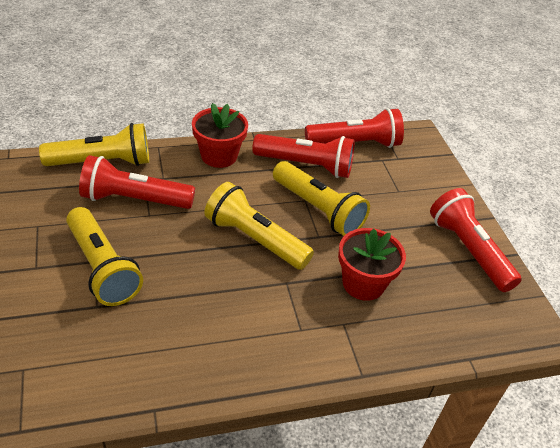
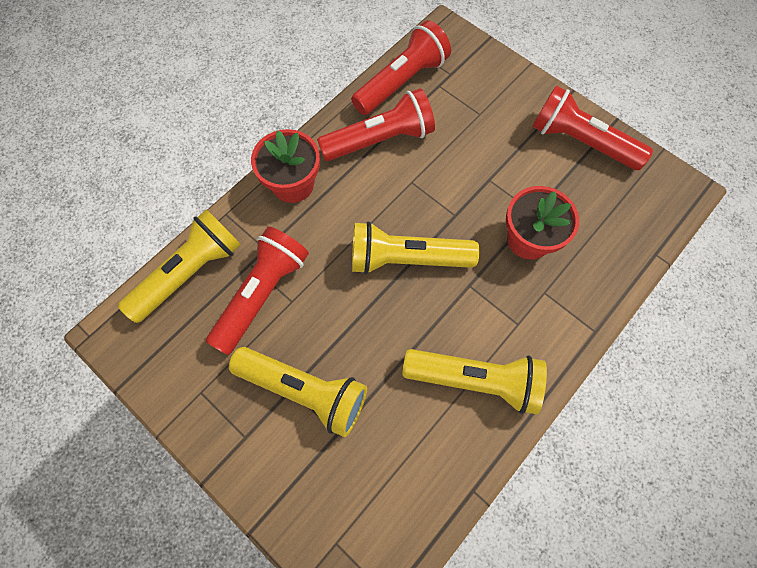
camera: 30 degrees left, 25 degrees up
red flashlight [79,155,195,209] -> red flashlight turned 150 degrees clockwise [206,226,309,355]
yellow flashlight [273,161,370,236] -> yellow flashlight moved to [402,349,547,414]

